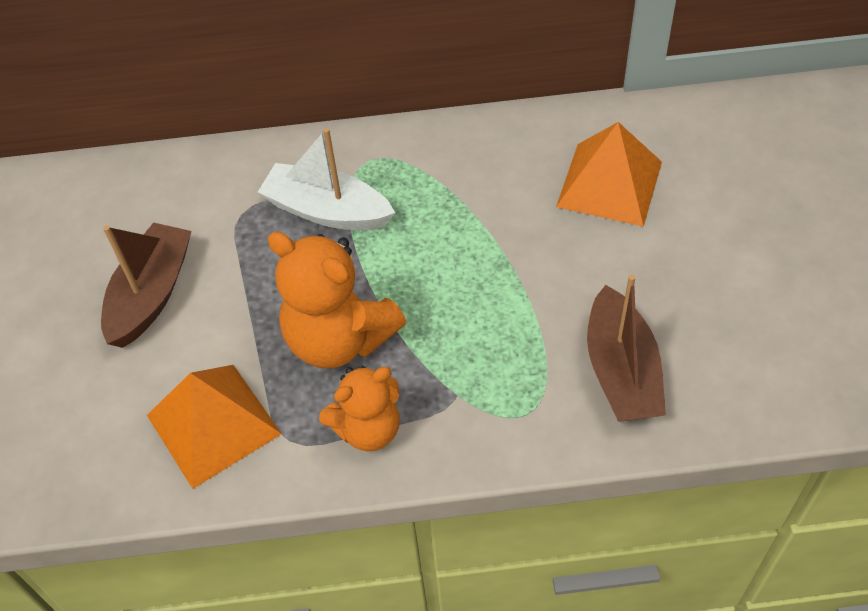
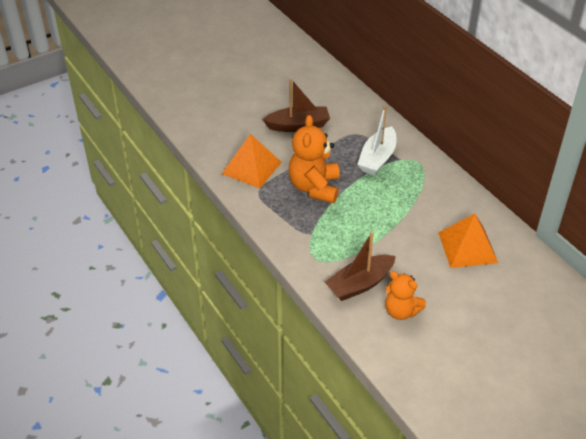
camera: 60 degrees right, 10 degrees down
white boat [258,128,395,230] -> white boat turned 150 degrees counterclockwise [357,106,396,175]
orange teddy bear [319,366,400,451] -> orange teddy bear moved to [385,271,426,320]

